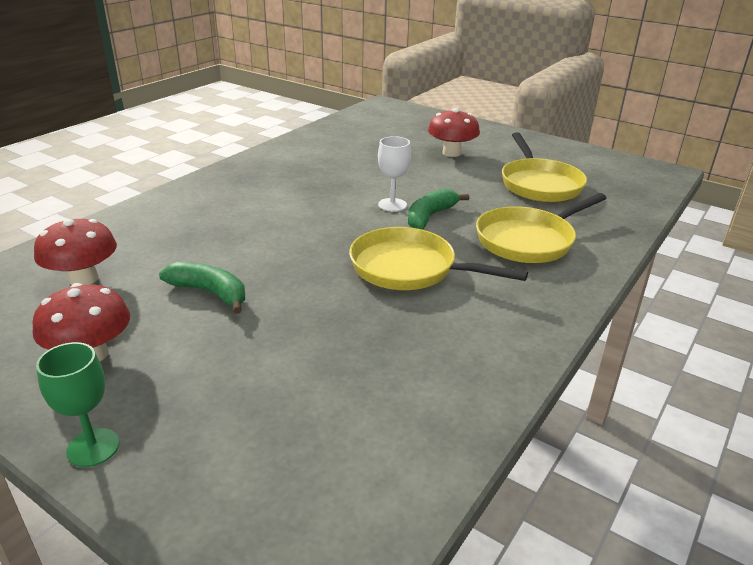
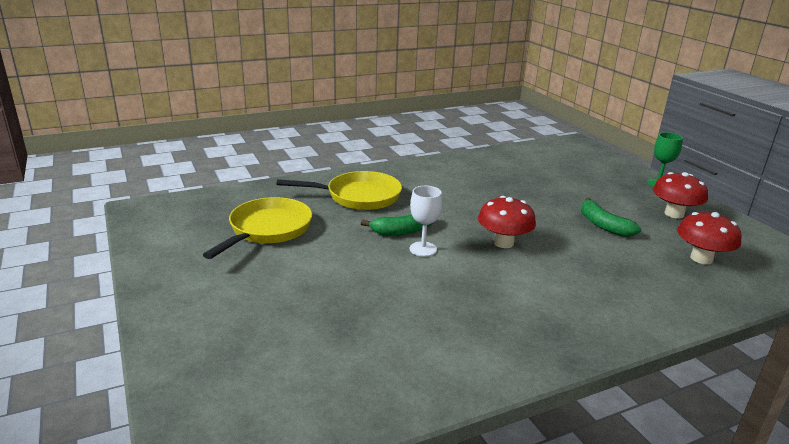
camera: 150 degrees left, 5 degrees down
yellow pan [349,227,528,290] -> none
red mushroom [428,108,480,157] -> red mushroom moved to [478,196,536,248]

